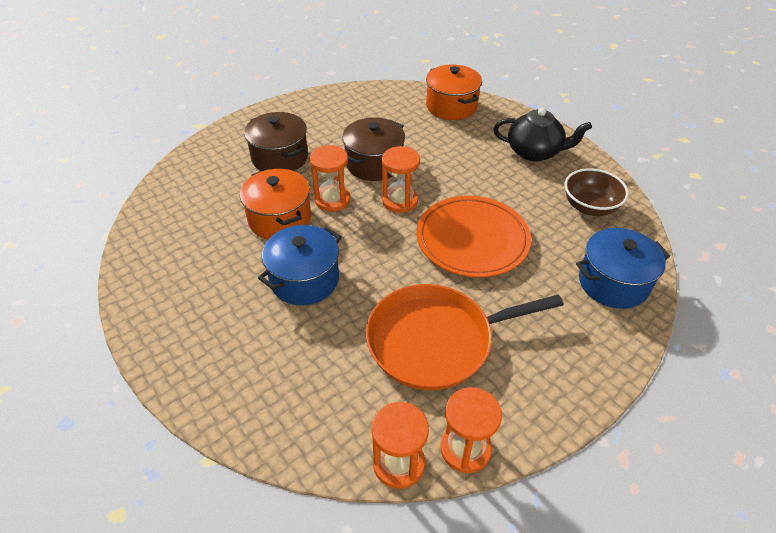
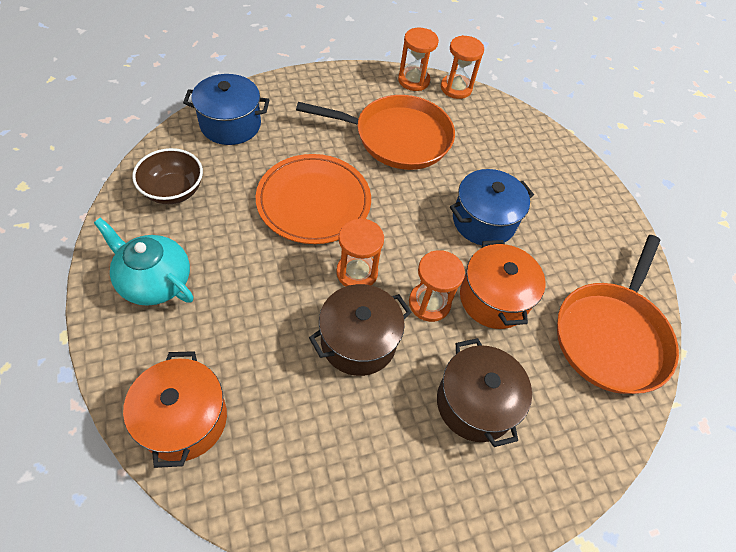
camera: 165 degrees left, 10 degrees up
black teapot [493,108,592,162] -> turquoise teapot [94,218,193,306]
none -> orange pan [557,235,679,394]

